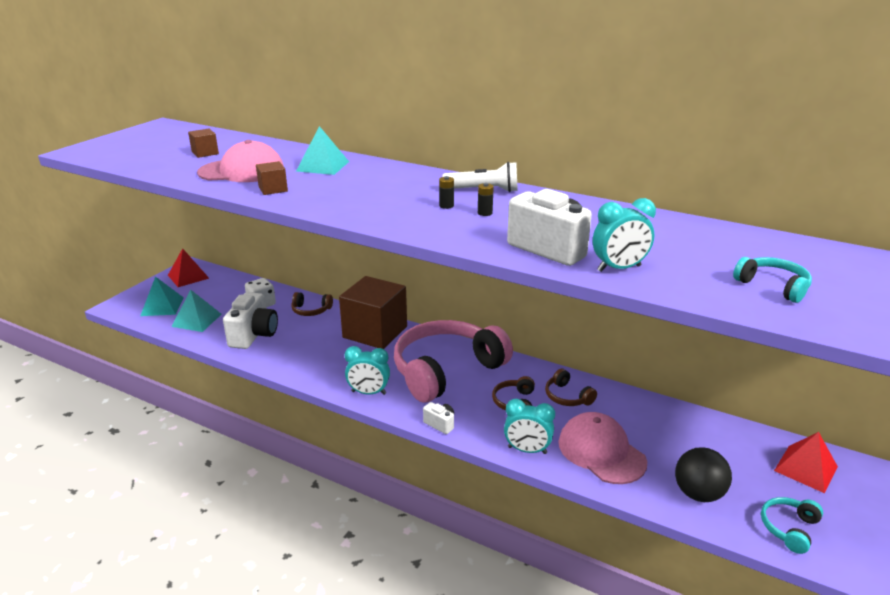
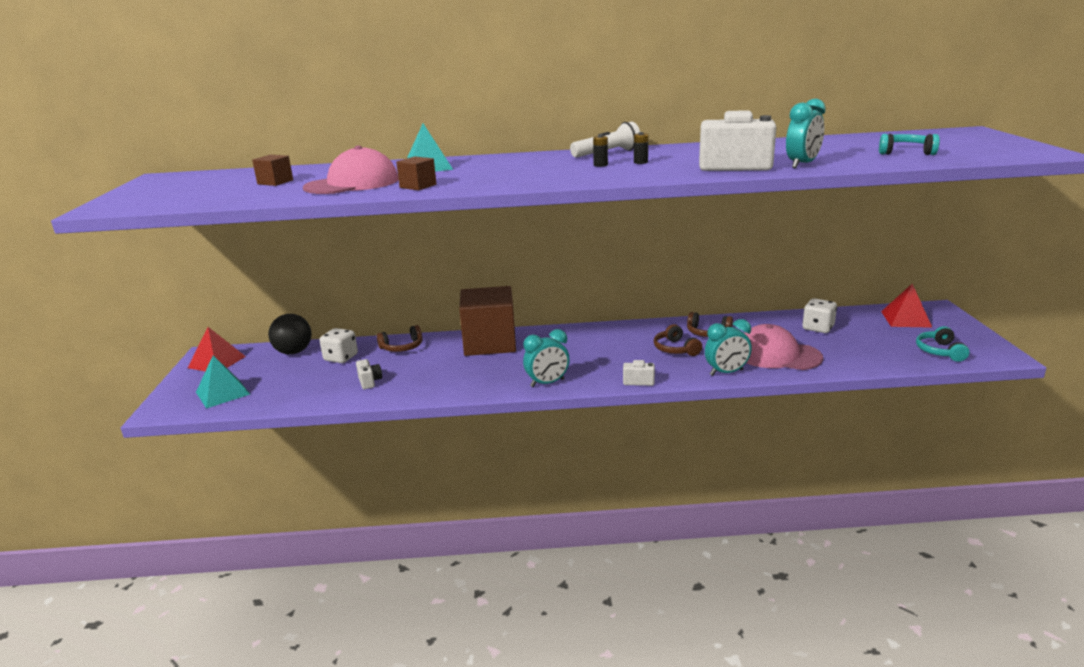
camera: 30 degrees left, 5 degrees down
turquoise pyramid [171,290,222,332] -> none
white camera [223,292,278,349] -> white camera [356,359,382,389], size x0.48
pink headphones [394,320,513,403] -> none
black ball [675,447,732,502] -> black ball moved to [268,314,311,354]
none -> white dice [802,298,837,333]

